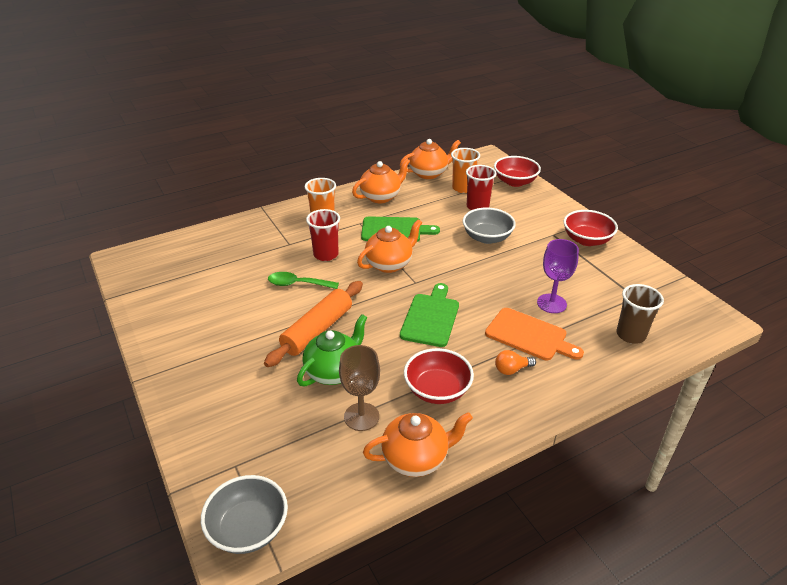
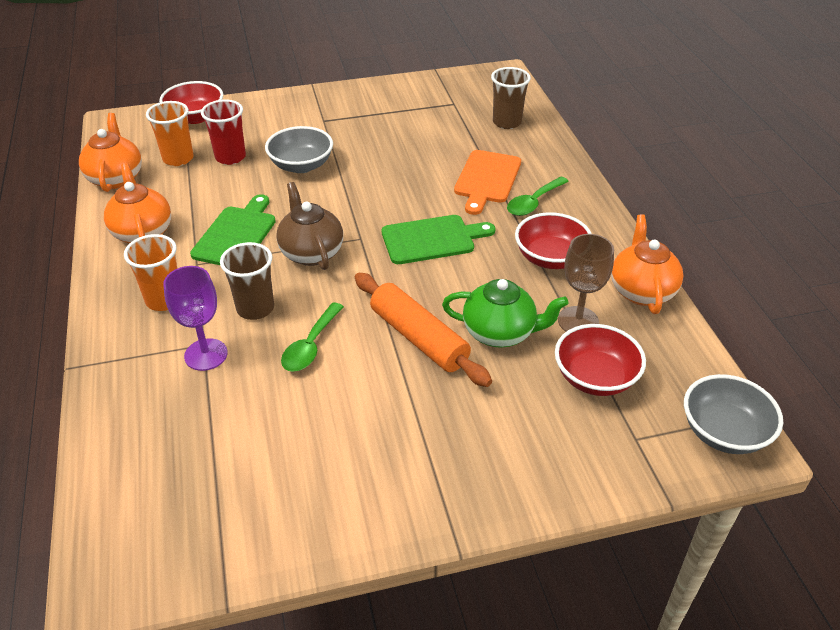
camera: 75 degrees left, 5 degrees up
green teapot [297,314,368,387] -> green teapot turned 135 degrees clockwise [442,279,569,348]
red cup [306,209,340,261] -> brown cup [220,242,274,320]
orange teapot [357,219,422,273] -> brown teapot [276,182,343,270]
green cutting board [400,283,459,347] -> green cutting board turned 135 degrees clockwise [382,215,495,264]
orange cutting board [485,308,584,361] -> orange cutting board turned 150 degrees clockwise [454,150,521,215]
orange light bulb [495,350,536,375] -> green spoon [507,176,569,216]
purple goblet [537,239,579,313] -> purple goblet moved to [163,266,228,371]
red bowl [564,210,618,246] -> red bowl moved to [555,324,646,396]

